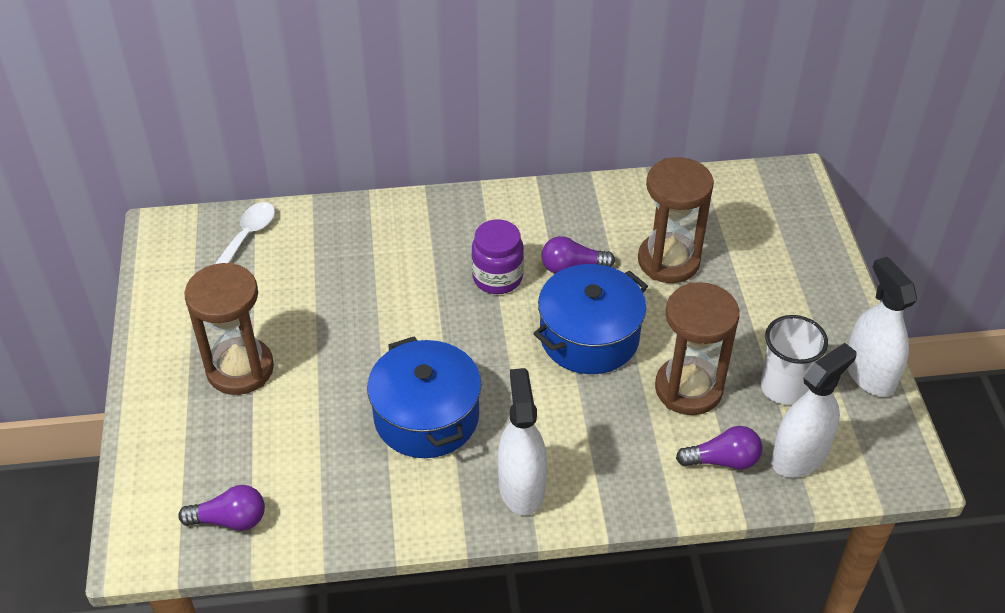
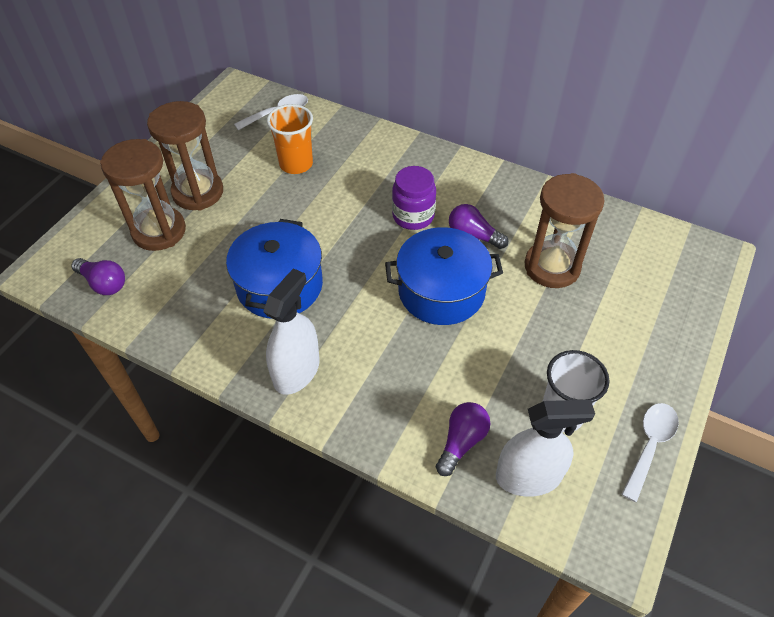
camera: 35 degrees right, 5 degrees up
brown hourglass [655,282,740,415] -> brown hourglass moved to [100,139,186,251]
purple light bulb [676,426,762,470] -> purple light bulb turned 90 degrees counterclockwise [436,402,490,476]
white spray bottle [847,257,917,397] -> white spoon [621,403,679,502]
none -> orange cup [267,104,313,174]

